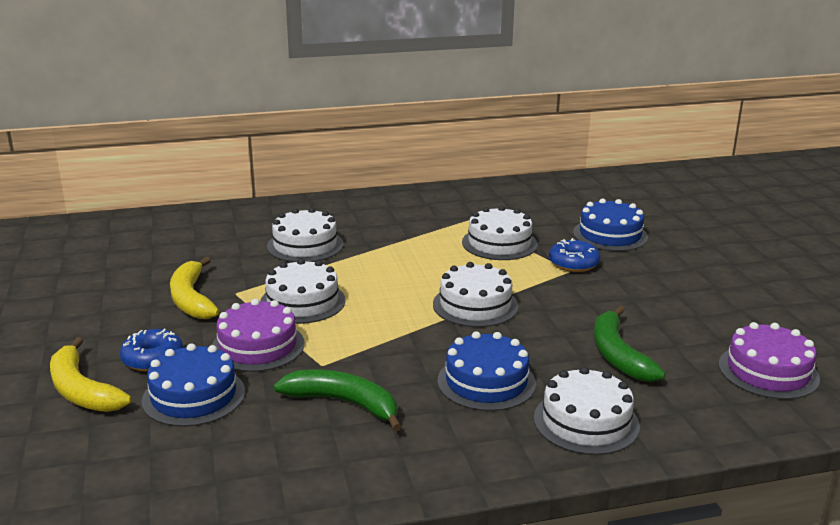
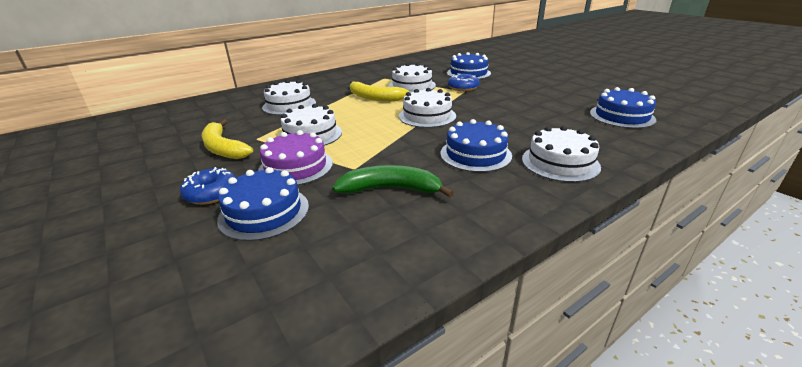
camera: 20 degrees left, 5 degrees up
yellow banana [50,337,131,412] -> yellow banana moved to [350,81,409,101]
green banana [594,306,665,382] -> none
purple cake [719,322,820,400] -> blue cake [590,87,656,128]

